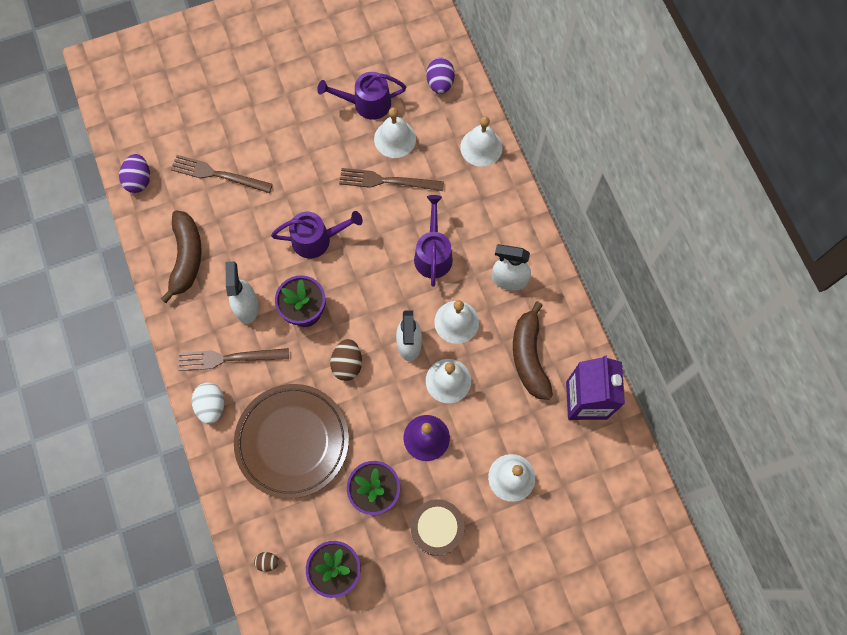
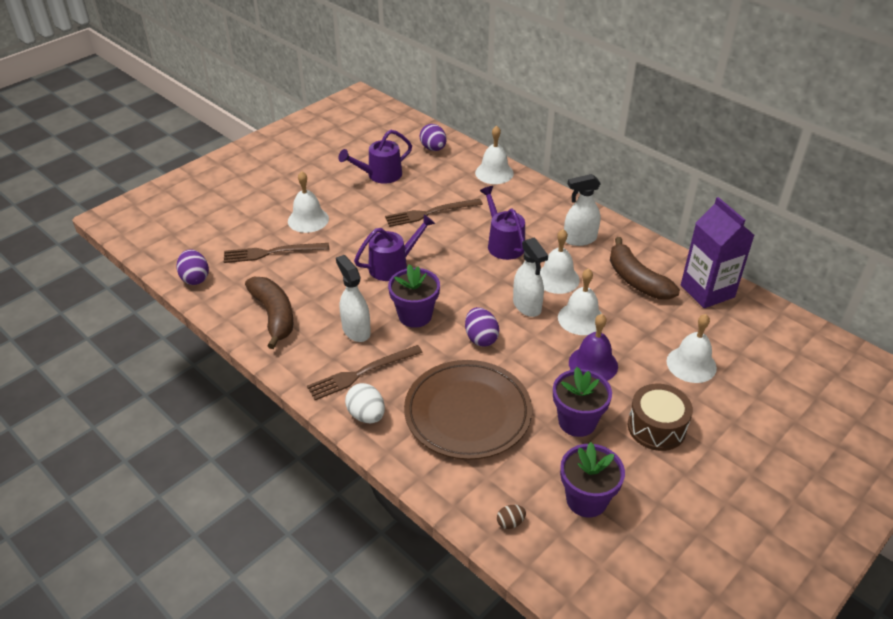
camera: 25 degrees left, 30 degrees down
brown egg [330,339,362,381] -> purple egg [465,307,499,347]
white bell [374,107,416,158] -> white bell moved to [288,171,329,233]

